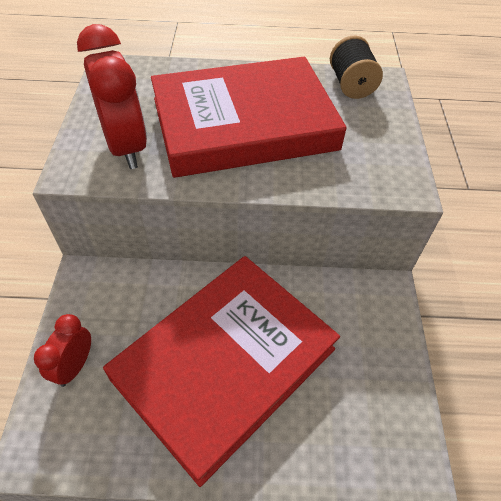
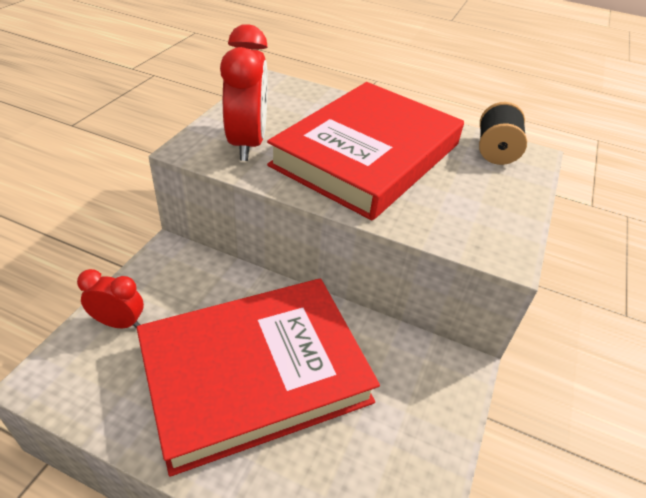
camera: 20 degrees right, 10 degrees down
red clock [34,314,91,387] -> red clock turned 60 degrees clockwise [77,269,144,328]
red book [151,56,347,178] -> red book turned 60 degrees counterclockwise [267,82,464,220]

